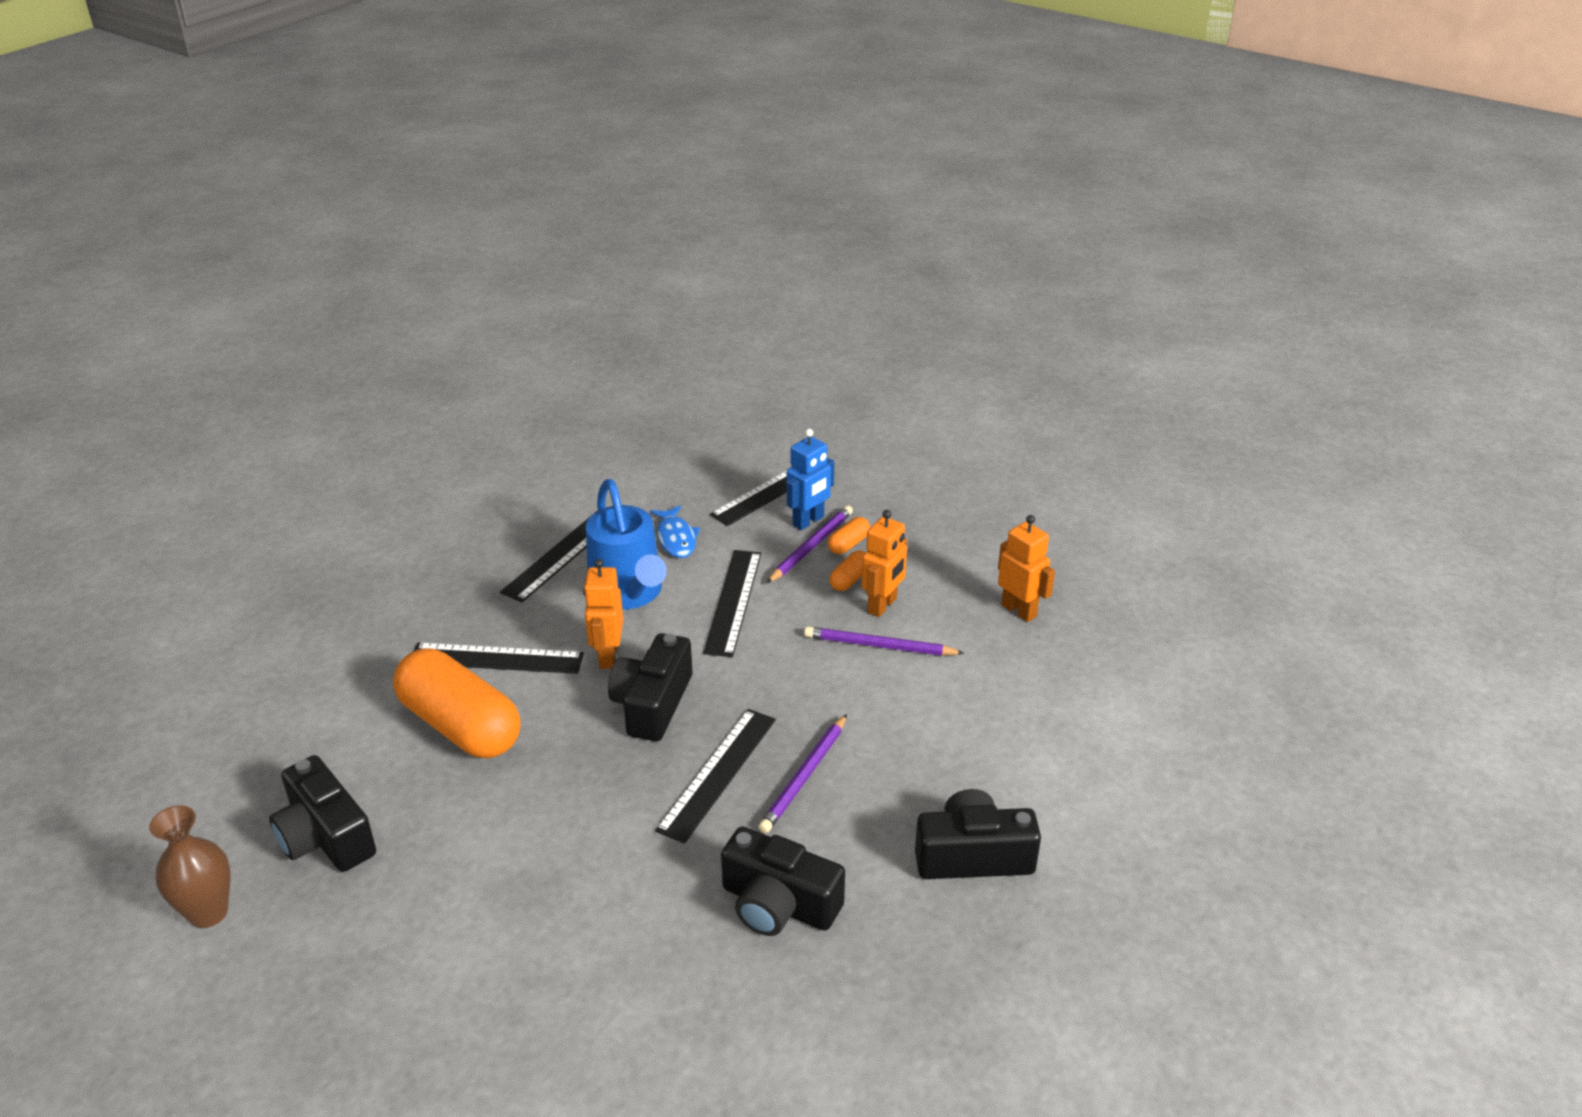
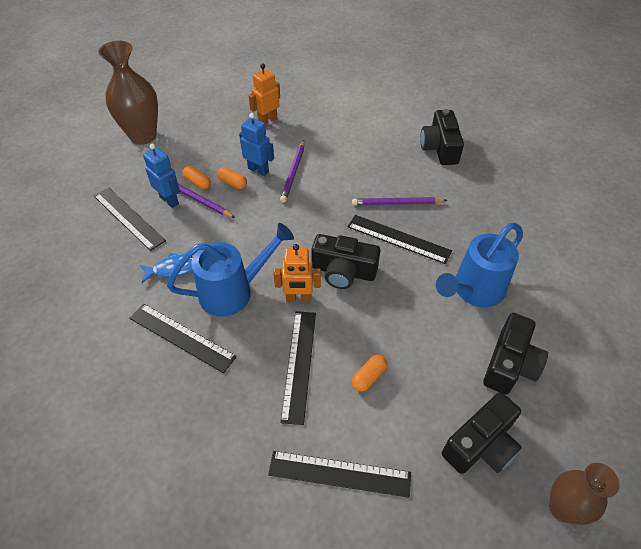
camera: 90 degrees left, 15 degrees up
orange capsule [393,648,521,758] -> orange capsule [352,355,387,392], size x0.40
black ruler [703,550,761,657] -> black ruler moved to [268,451,411,498]
black camera [721,827,845,936] -> black camera moved to [483,313,548,395]
purple pencil [758,714,847,833] -> purple pencil turned 150 degrees clockwise [352,197,447,205]
orange robot [861,510,907,617] -> blue robot [239,113,274,176]
none -> brown vase [98,41,158,145]
none -> blue watering can [436,223,523,307]

